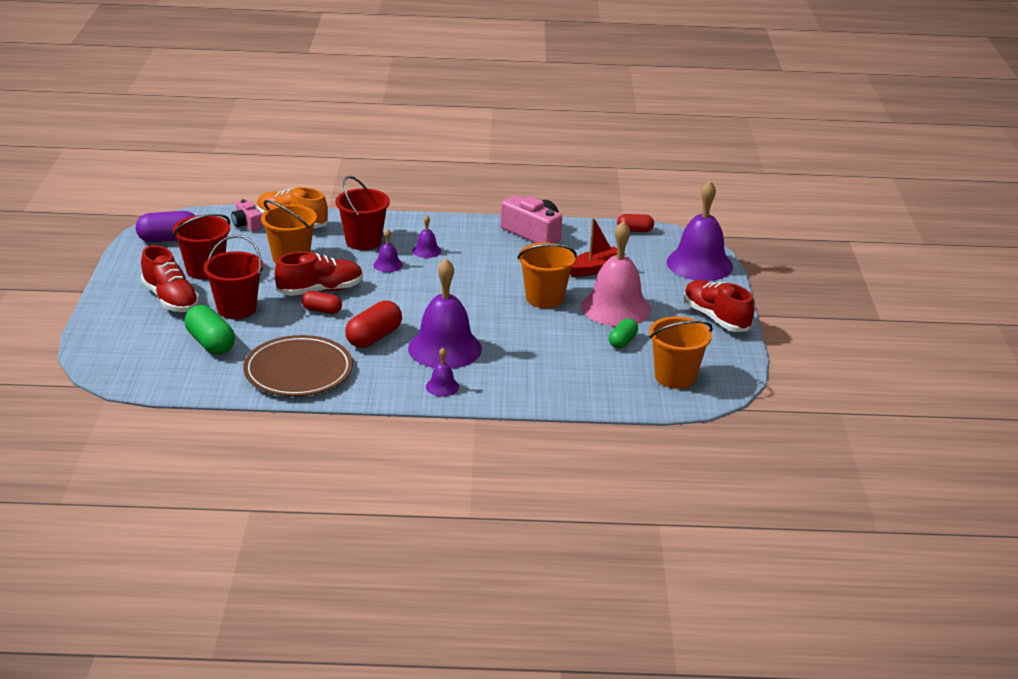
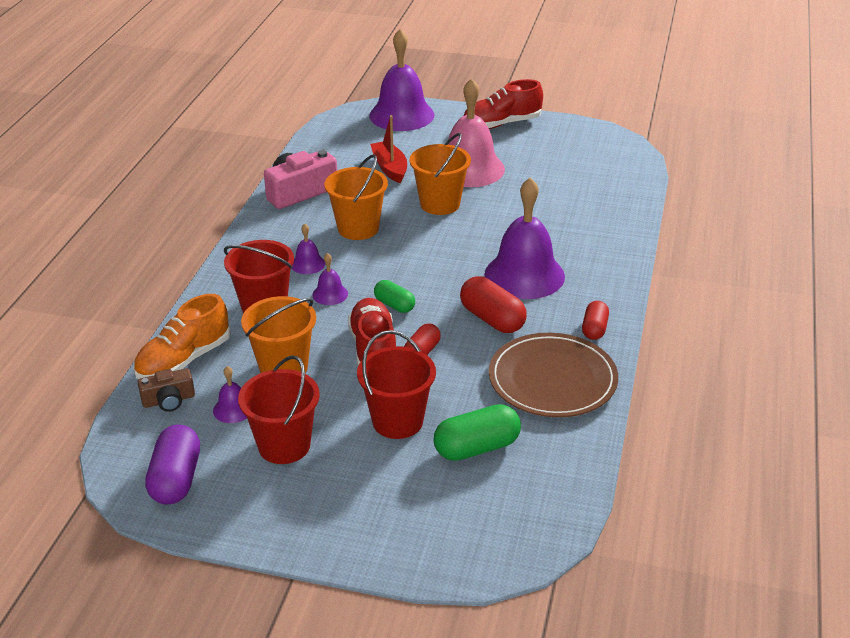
camera: 75 degrees left, 5 degrees up
red shoe [141,245,199,312] -> none
pink camera [231,199,263,232] -> brown camera [138,368,195,412]
purple bell [426,348,459,396] -> purple bell moved to [213,366,247,423]
green capsule [609,318,638,348] -> green capsule moved to [374,280,415,313]
red capsule [617,214,654,232] -> red capsule moved to [582,301,609,340]
orange bucket [649,316,713,389] -> orange bucket moved to [324,155,388,240]

